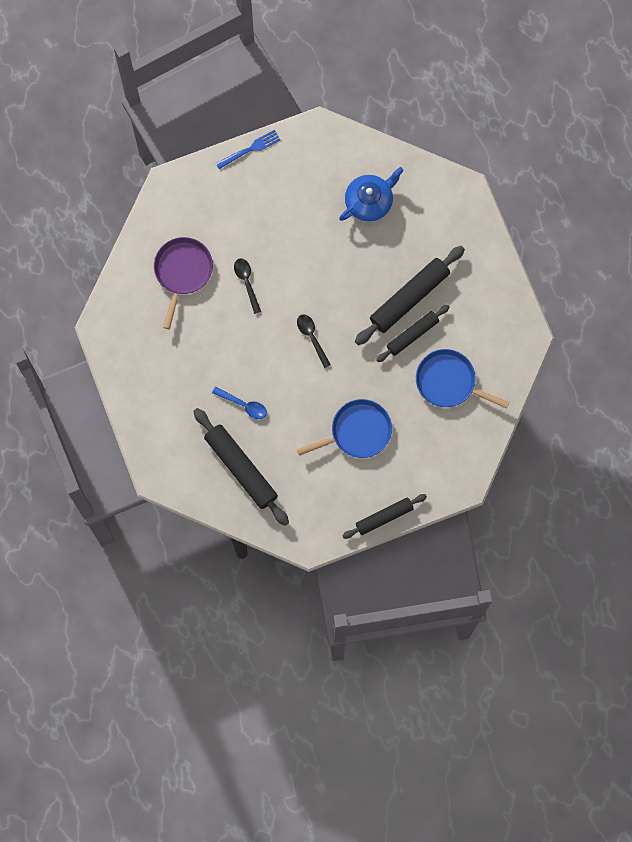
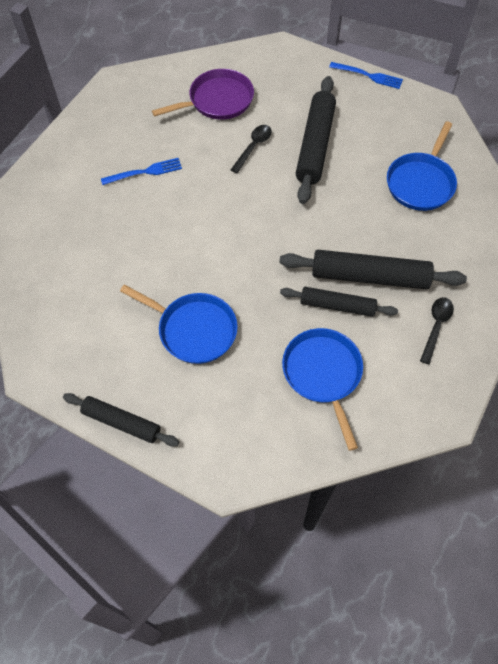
camera: 50 degrees right, 15 degrees down
black rolling pin [193,408,289,526] -> black rolling pin moved to [296,76,336,204]
blue spoon [212,387,267,419] -> none
black spoon [297,314,331,368] -> black spoon moved to [420,297,454,364]
blue teapot [339,167,404,222] -> blue pan [387,121,457,211]
none -> blue fork [101,158,182,185]

